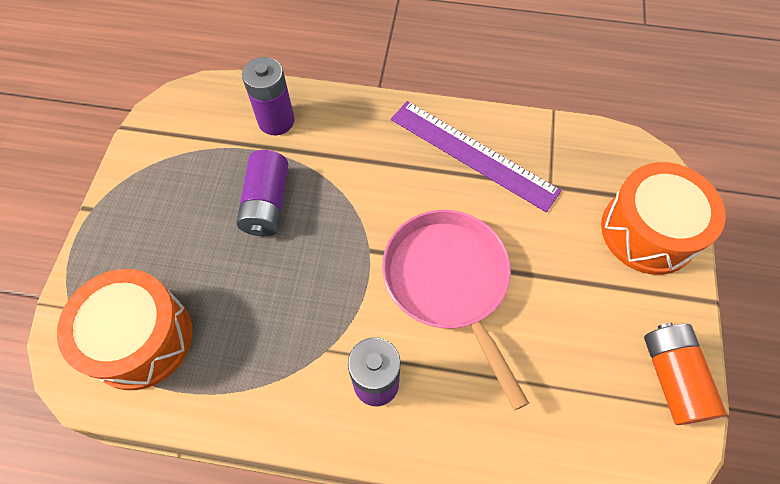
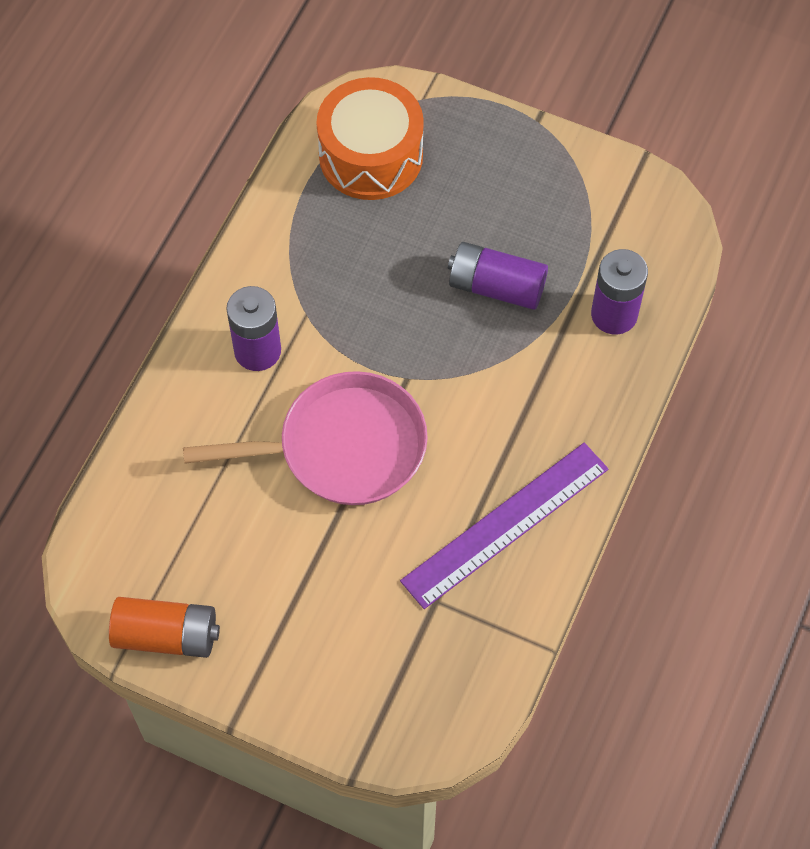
camera: 105 degrees right, 0 degrees up
orange drum [601,162,726,275] -> none

